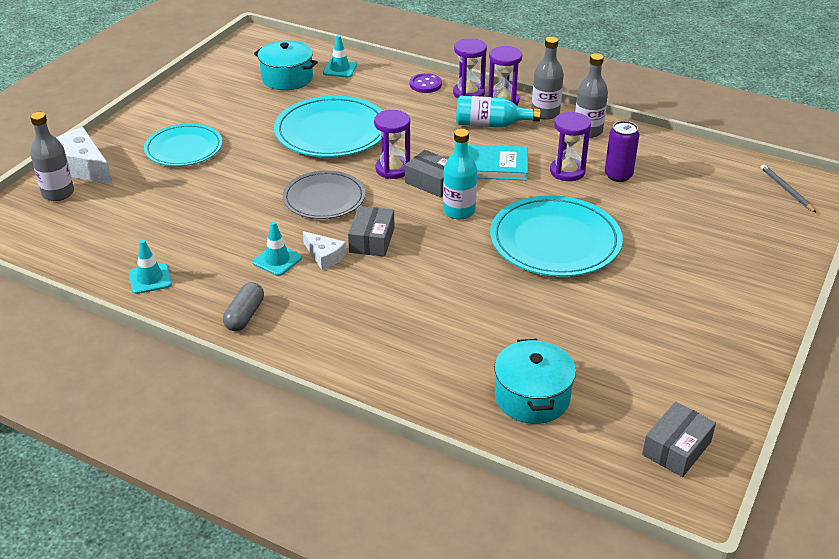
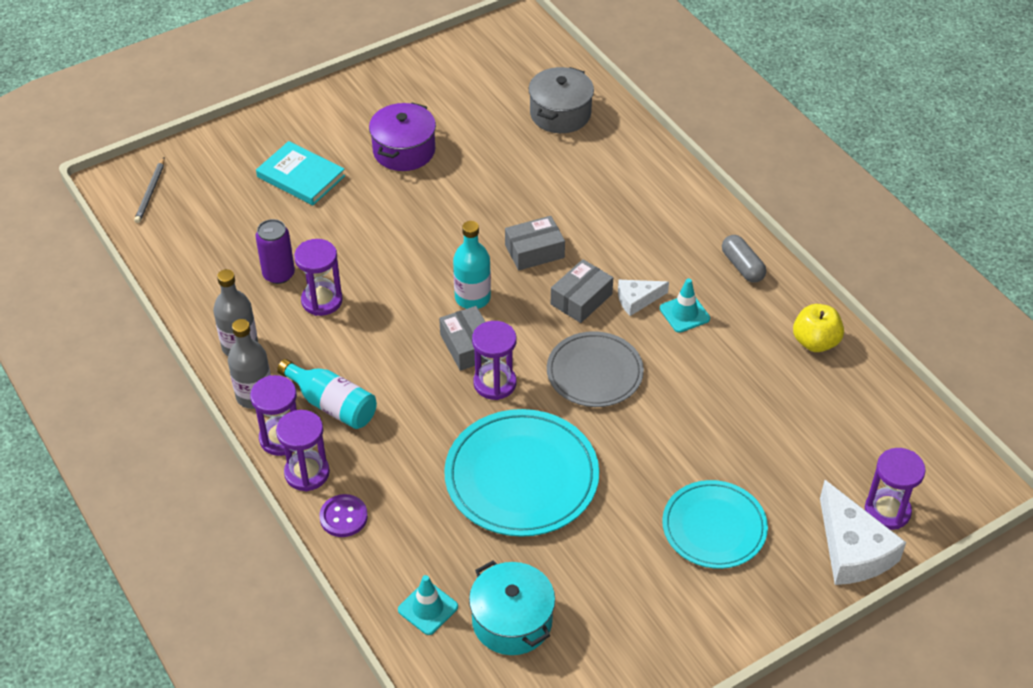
camera: 150 degrees left, 10 degrees up
grey bottle [30,112,74,201] -> purple hourglass [865,448,926,530]
turquoise traffic cone [129,240,172,294] -> yellow apple [793,304,844,352]
grey capsule [223,282,264,331] -> grey capsule turned 75 degrees counterclockwise [722,235,766,283]
white cheese [303,231,347,270] -> white cheese turned 90 degrees counterclockwise [618,280,669,316]
turquoise book [468,144,528,180] -> turquoise book moved to [256,141,345,205]
turquoise plate [490,195,623,277] -> none
turquoise pot [494,339,576,424] -> grey pot [529,67,594,133]
grey box [642,402,716,477] -> grey box moved to [505,216,565,270]
none -> purple pot [369,102,436,171]

